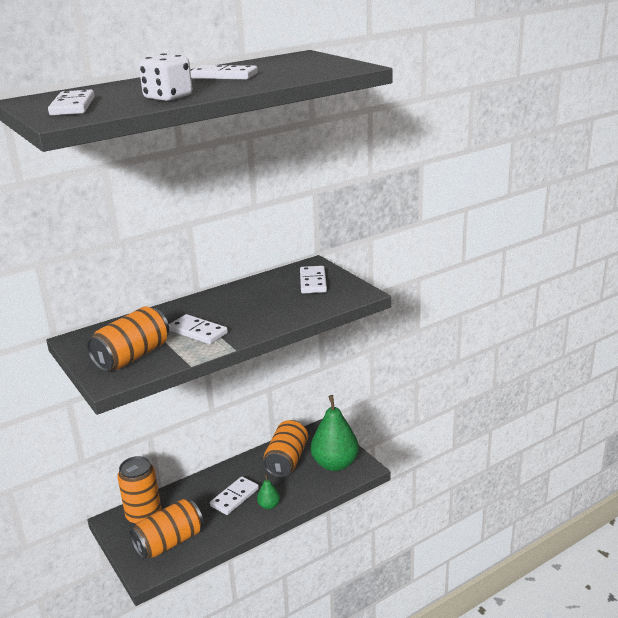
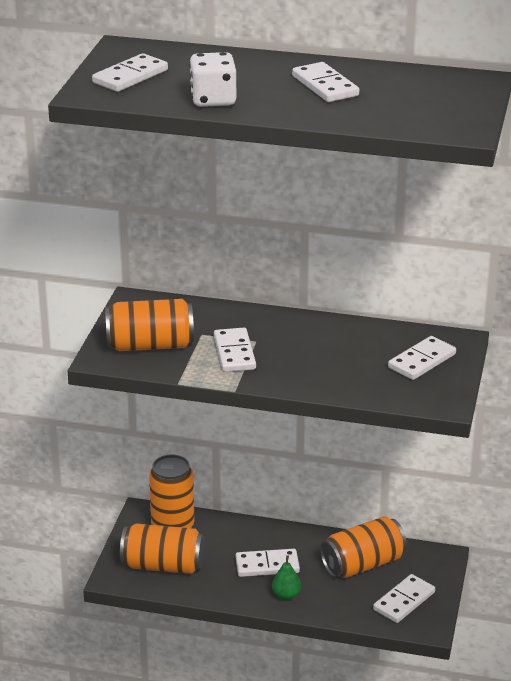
camera: 45 degrees right, 5 degrees up
green pear [311,395,359,471] -> white domino [373,574,435,623]

